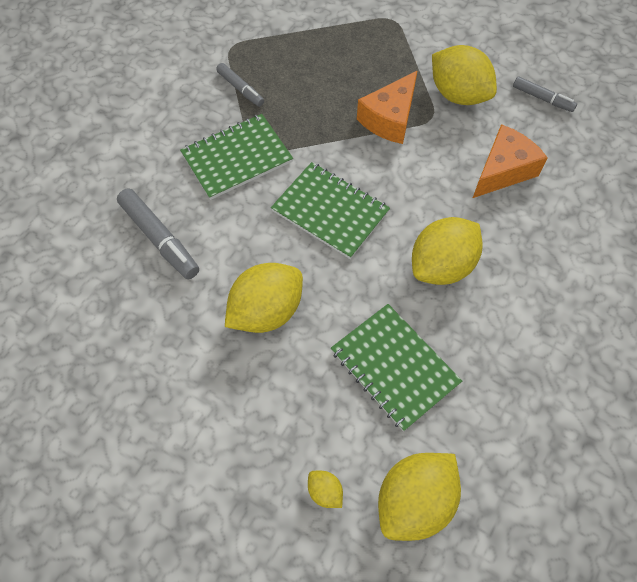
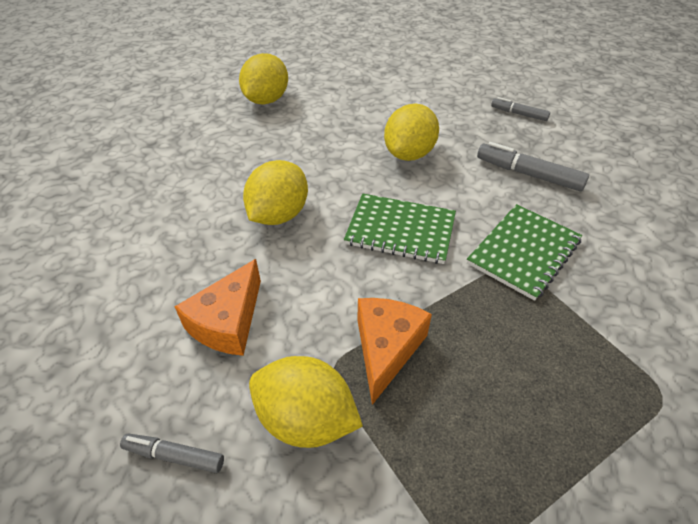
camera: 160 degrees right, 15 degrees down
grey marker [216,63,264,107] -> grey marker moved to [491,97,550,121]
yellow lemon [308,471,343,508] -> none
green notebook [331,304,462,431] -> none

